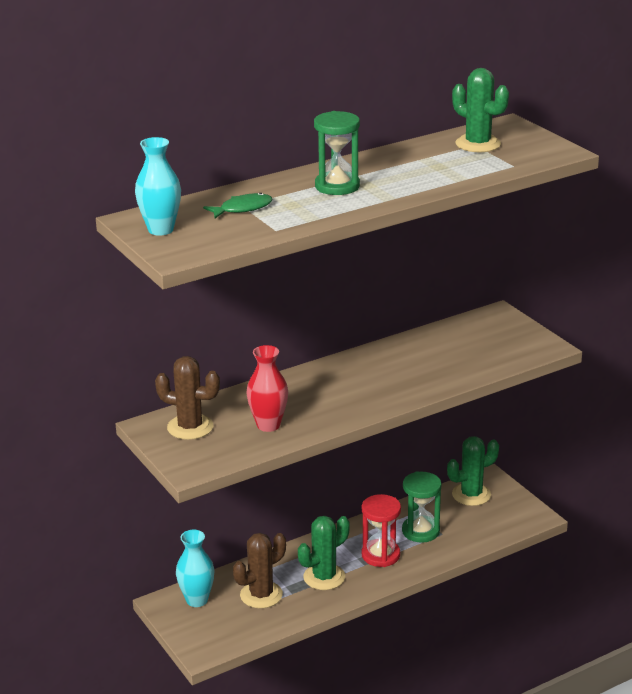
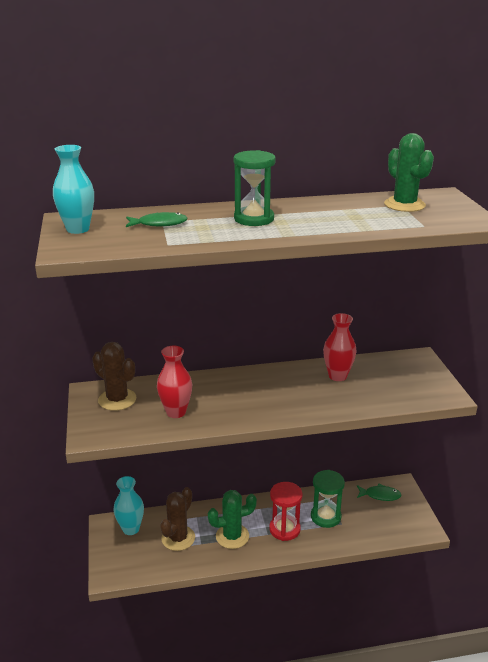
camera: 20 degrees right, 0 degrees up
brown cactus [233,533,286,608] -> brown cactus turned 45 degrees counterclockwise [160,487,195,551]
green cactus [447,436,499,506] -> green fish [357,484,401,501]
none -> red vase [323,313,357,381]

